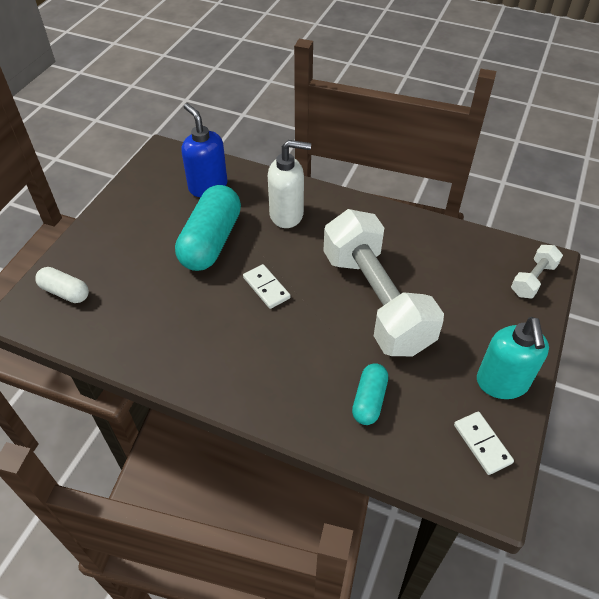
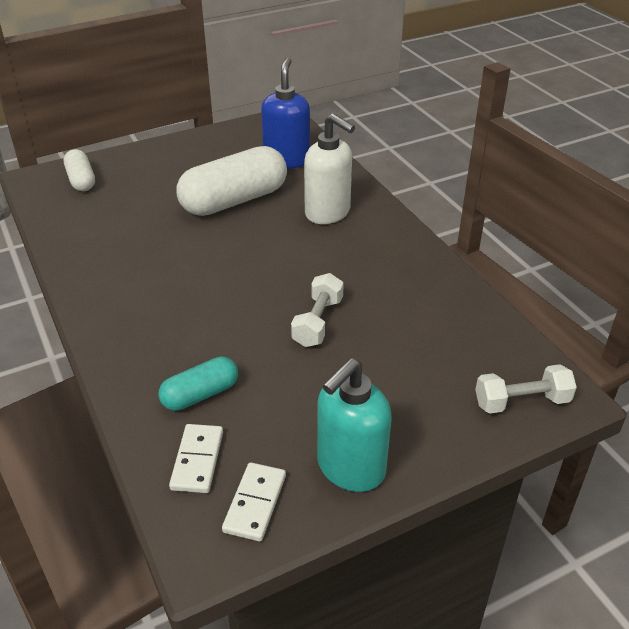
camera: 40 degrees right, 10 degrees down
turquoise capsule [175,185,241,271] -> white capsule [177,146,287,216]
white domino [243,264,290,309] -> white domino moved to [169,424,223,493]
white dumbbell [323,209,444,356] -> white dumbbell [291,273,344,347], size x0.43

